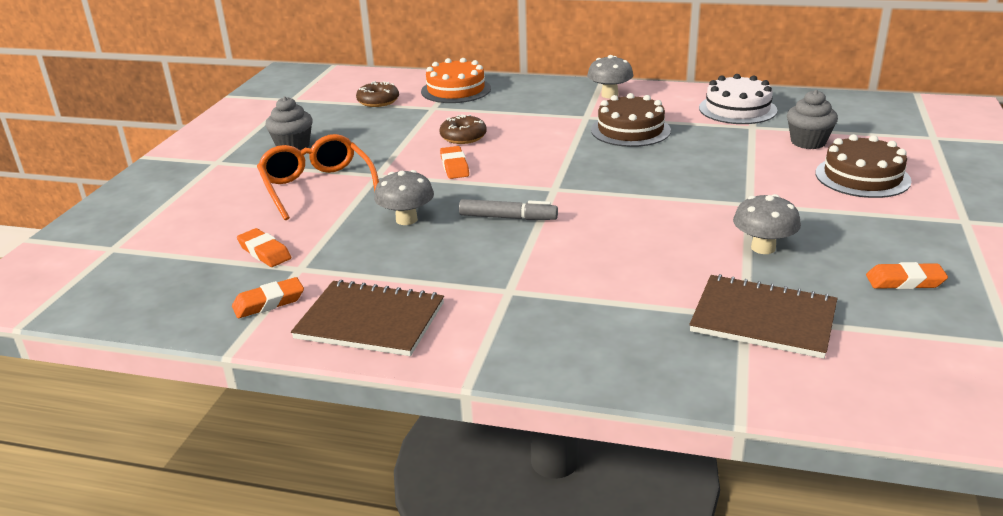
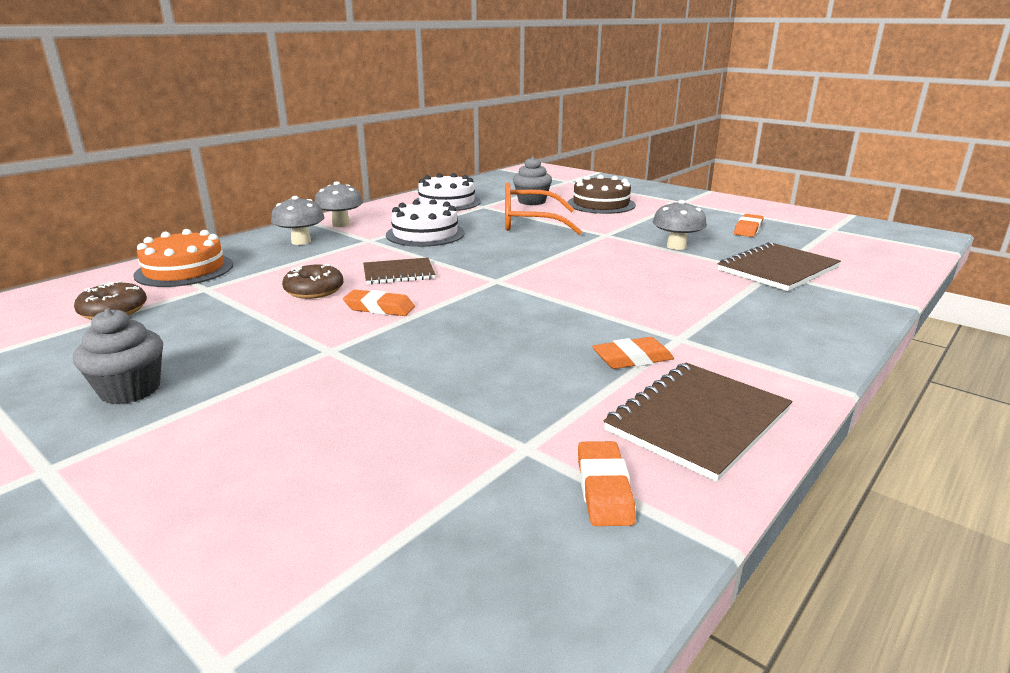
camera: 65 degrees left, 5 degrees down
orange eraser [237,228,291,267] -> orange eraser moved to [592,337,674,369]
orange glasses [257,134,379,220] -> orange glasses moved to [505,183,583,235]
grey mushroom [374,170,434,225] -> grey mushroom moved to [271,196,325,245]
grey marker [459,199,558,220] -> none
brown cake [591,93,671,147] -> white cake [386,199,465,247]
none -> brown notebook [363,258,435,284]

